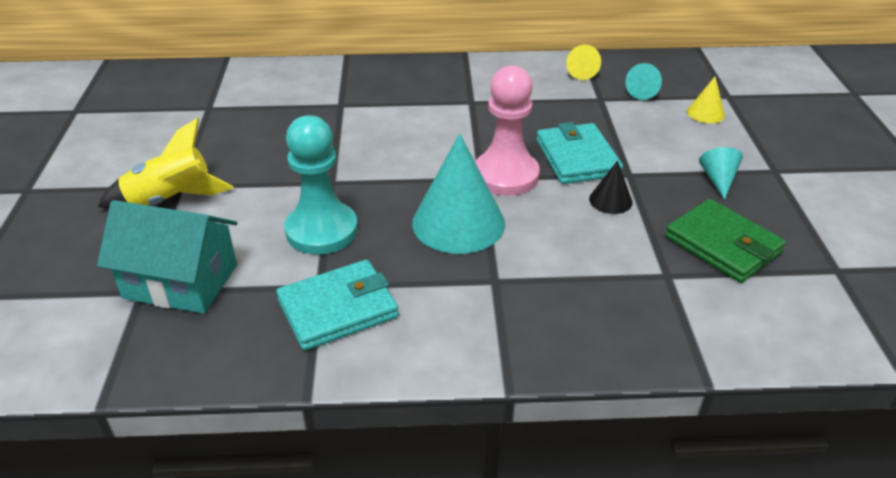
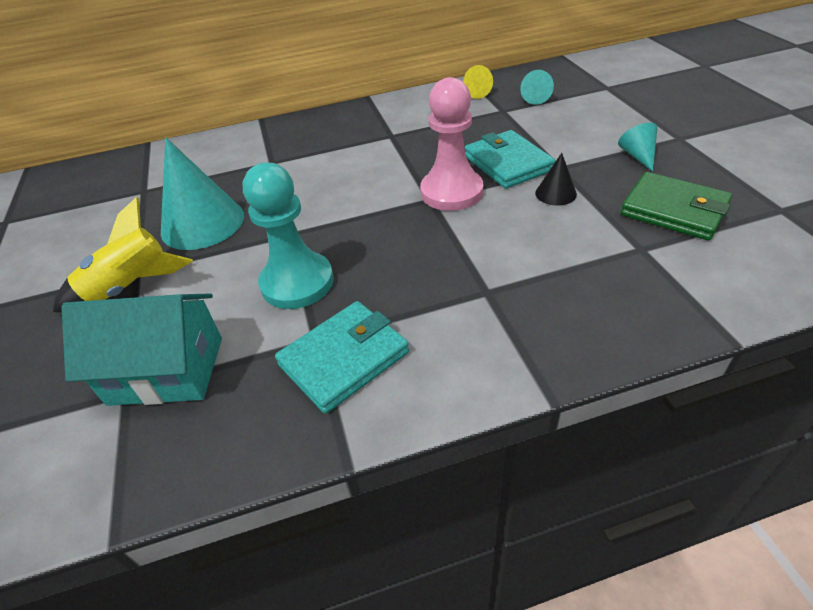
camera: 10 degrees left, 5 degrees up
turquoise cone [412,134,505,254] -> turquoise cone moved to [161,137,244,250]
yellow cone [687,77,725,123] -> none

